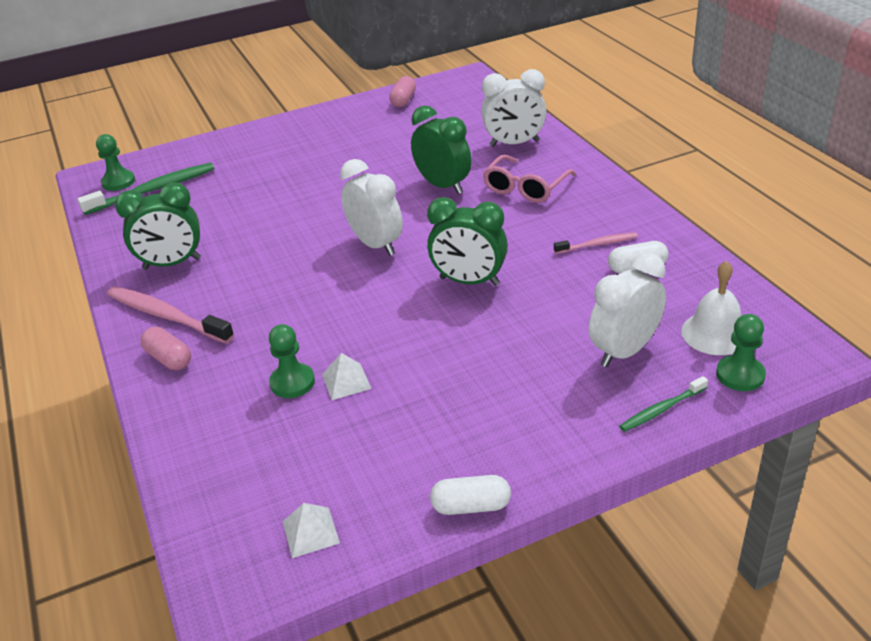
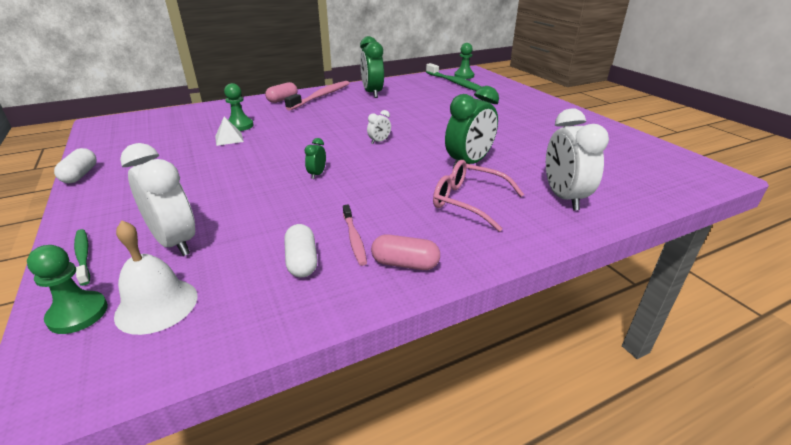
camera: 85 degrees right, 5 degrees down
white pyramid [283,503,340,558] -> none
white clock [340,159,403,256] -> white clock [367,110,391,144], size x0.46
pink capsule [389,76,416,107] -> pink capsule moved to [371,234,440,270]
green clock [427,197,508,286] -> green clock [305,138,326,179], size x0.46

